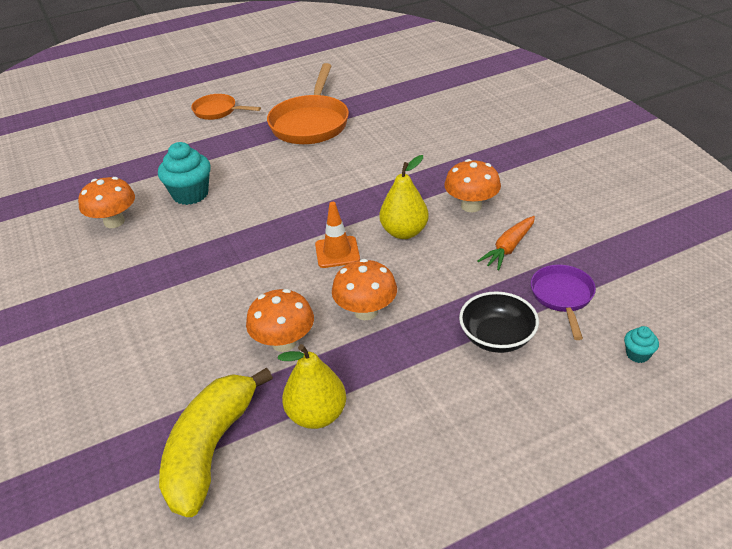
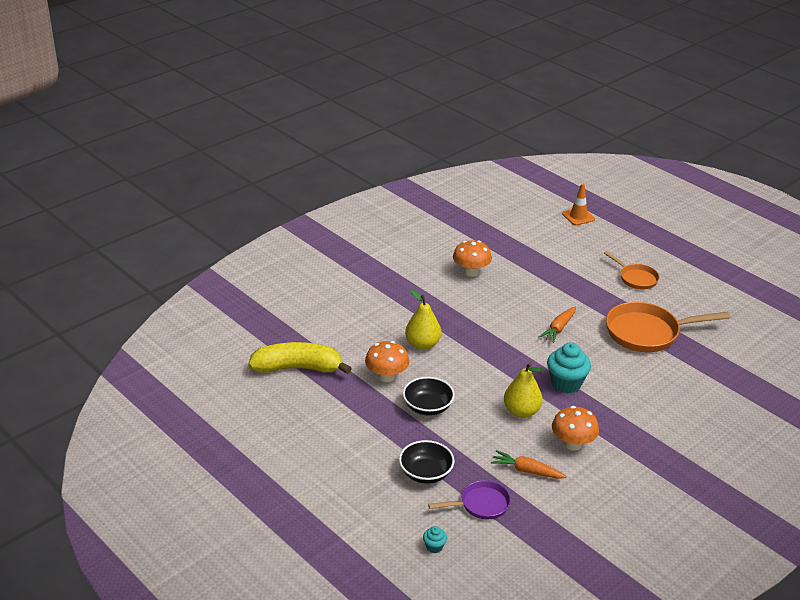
camera: 70 degrees right, 5 degrees down
turquoise cupcake [158,142,211,205] -> turquoise cupcake moved to [547,342,591,393]
orange pan [191,94,261,120] -> orange pan turned 135 degrees clockwise [604,251,660,289]
yellow pear [278,344,346,429] -> yellow pear moved to [405,289,441,350]
orange traffic cone [315,202,360,268] -> orange traffic cone moved to [562,184,595,225]
orange mushroom [332,259,397,320] -> black bowl [403,377,455,416]
none -> orange carrot [539,306,576,343]

